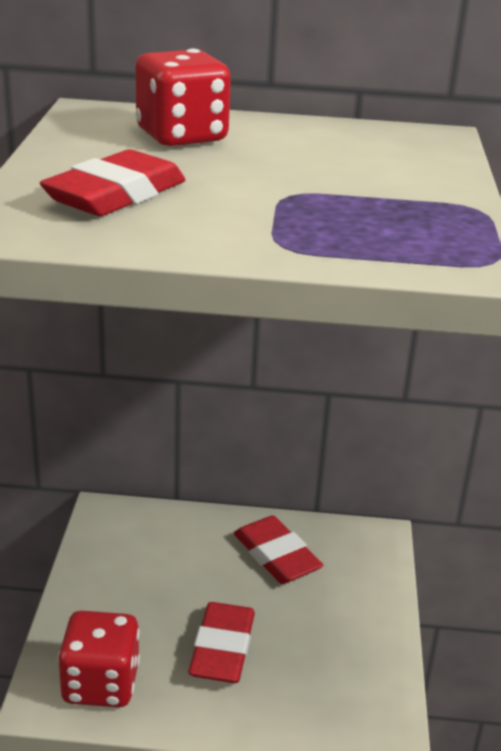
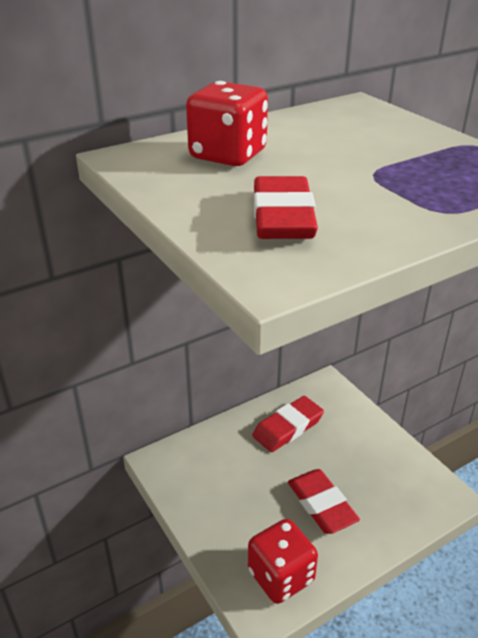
camera: 35 degrees left, 5 degrees up
red eraser [234,516,323,584] -> red eraser turned 60 degrees counterclockwise [252,396,324,452]

